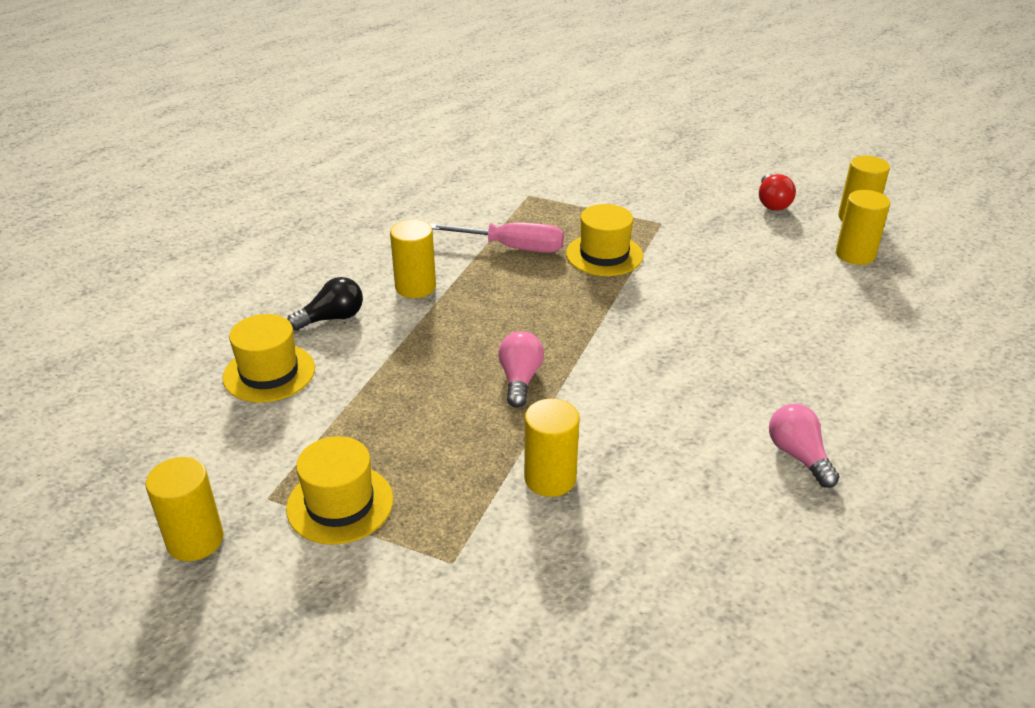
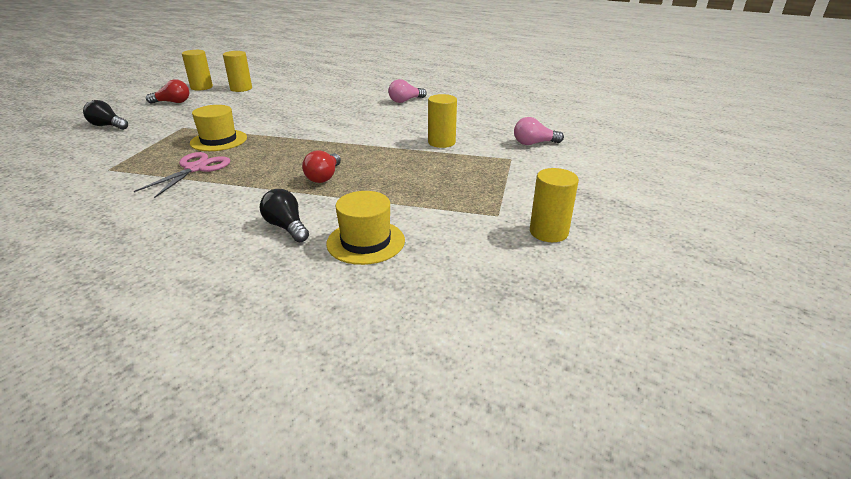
camera: 100 degrees left, 5 degrees down
yellow hat [286,436,393,545] -> none
yellow cylinder [390,220,436,298] -> none
pink screwdriver [430,222,564,253] -> pink scissors [134,152,230,198]
pink light bulb [498,331,544,408] -> pink light bulb moved to [514,117,564,145]
none -> black light bulb [83,100,128,130]
none -> red light bulb [302,150,341,183]

